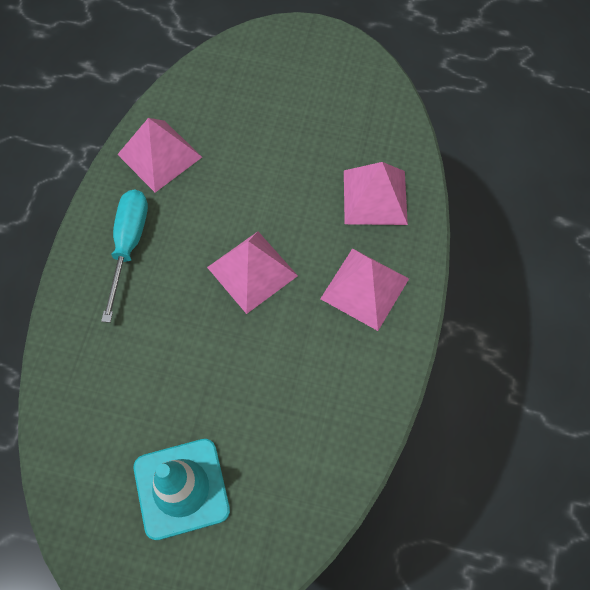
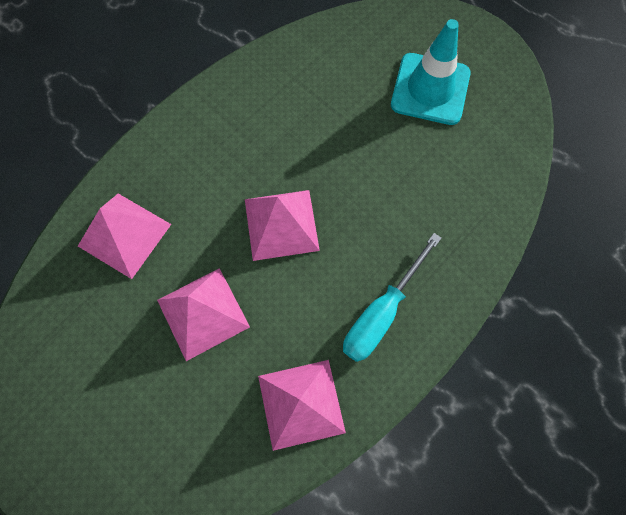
camera: 150 degrees left, 5 degrees up
pink pyramid [320,248,409,331] -> pink pyramid moved to [157,268,250,361]

